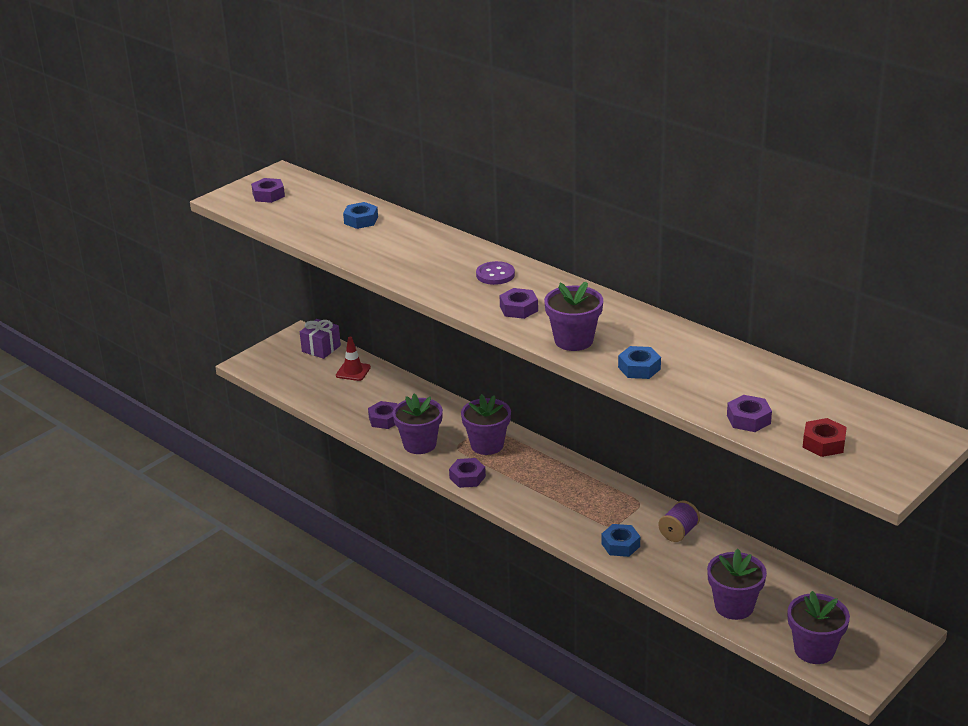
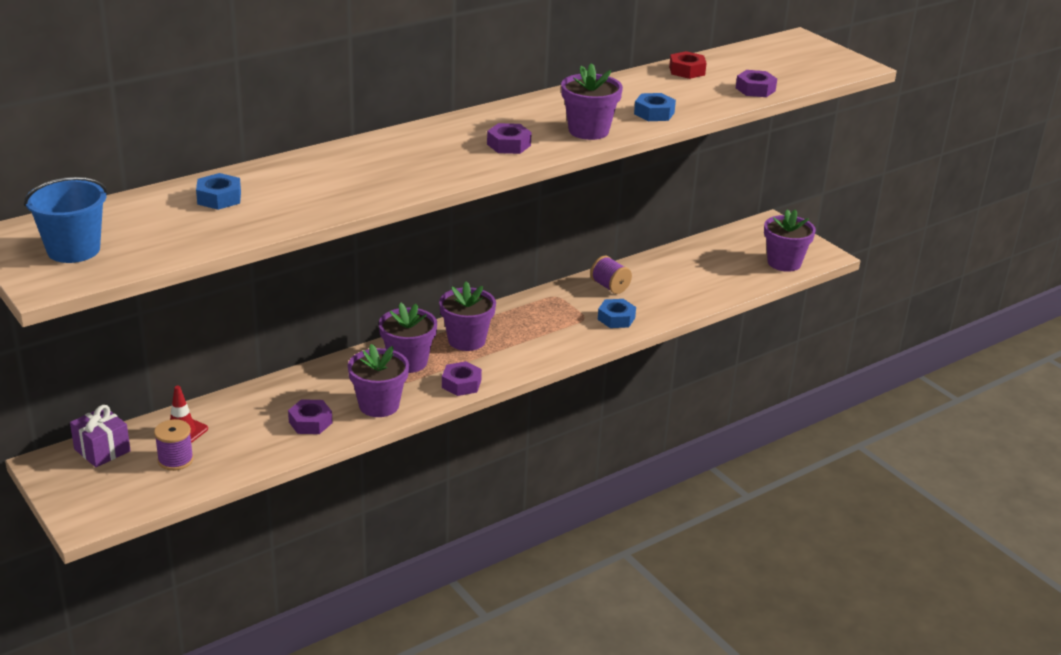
camera: 80 degrees left, 0 degrees up
purple nut [251,178,285,203] -> blue bucket [24,177,108,263]
purple button [476,261,515,285] -> none
purple flower pot [707,549,767,620] -> purple flower pot moved to [439,281,496,351]
red nut [803,418,847,457] -> red nut moved to [669,51,707,79]
none -> purple spool [154,419,194,471]

